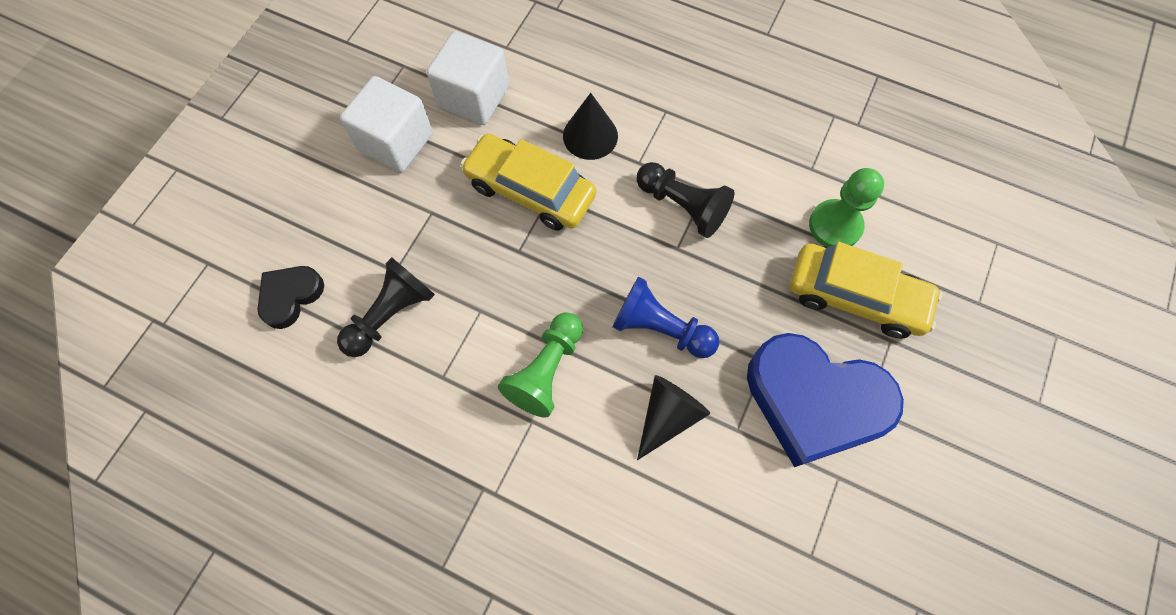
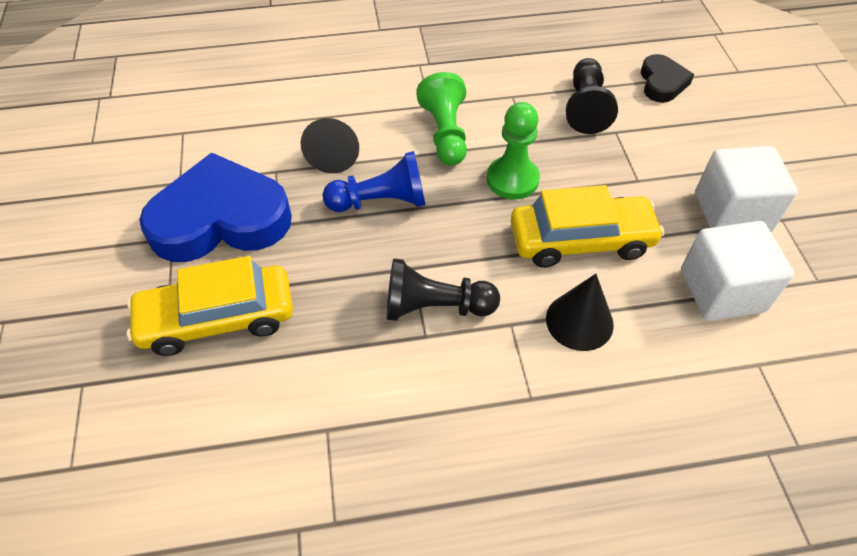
camera: 145 degrees right, 15 degrees down
green pawn [809,168,884,247] -> green pawn moved to [487,102,540,199]

